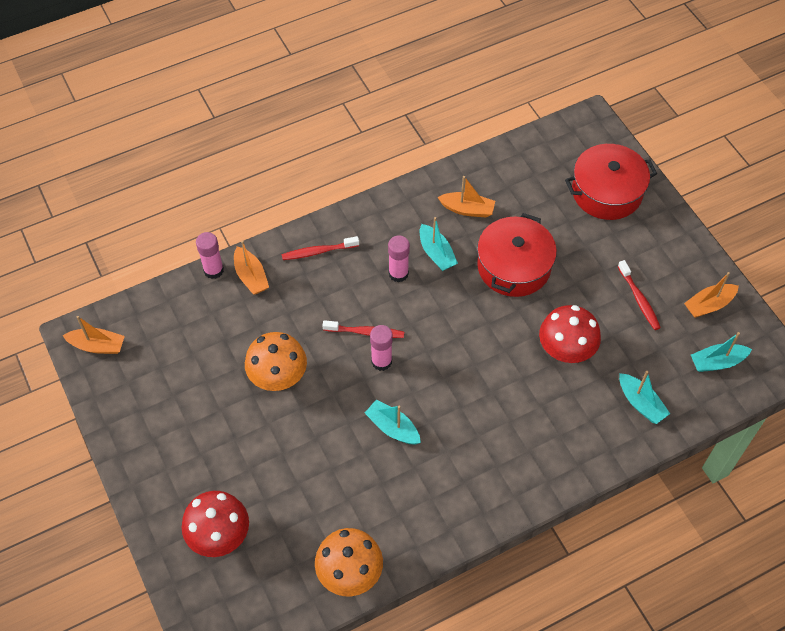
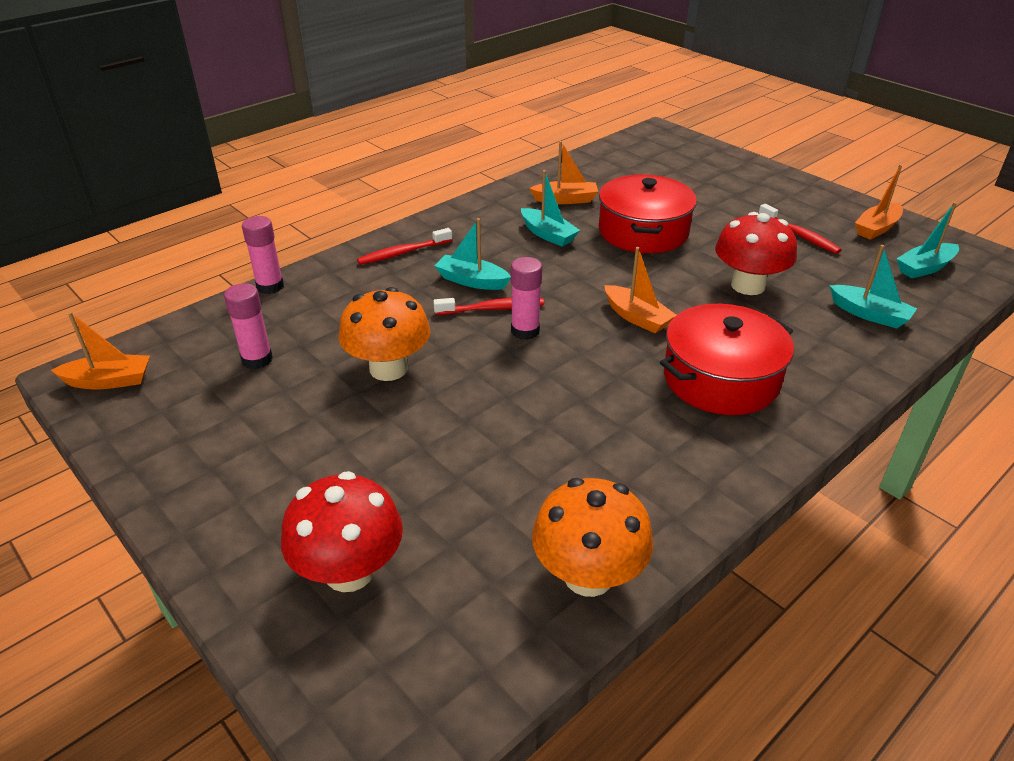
camera: 15 degrees left, 20 degrees down
orange boat [234,240,269,295] -> orange boat moved to [605,247,676,333]
turquoise boat [365,400,421,445] -> turquoise boat moved to [435,218,511,290]
pink glue stick [388,235,410,282] -> pink glue stick moved to [224,283,273,369]
red pot [565,144,657,220] -> red pot moved to [660,304,794,415]

